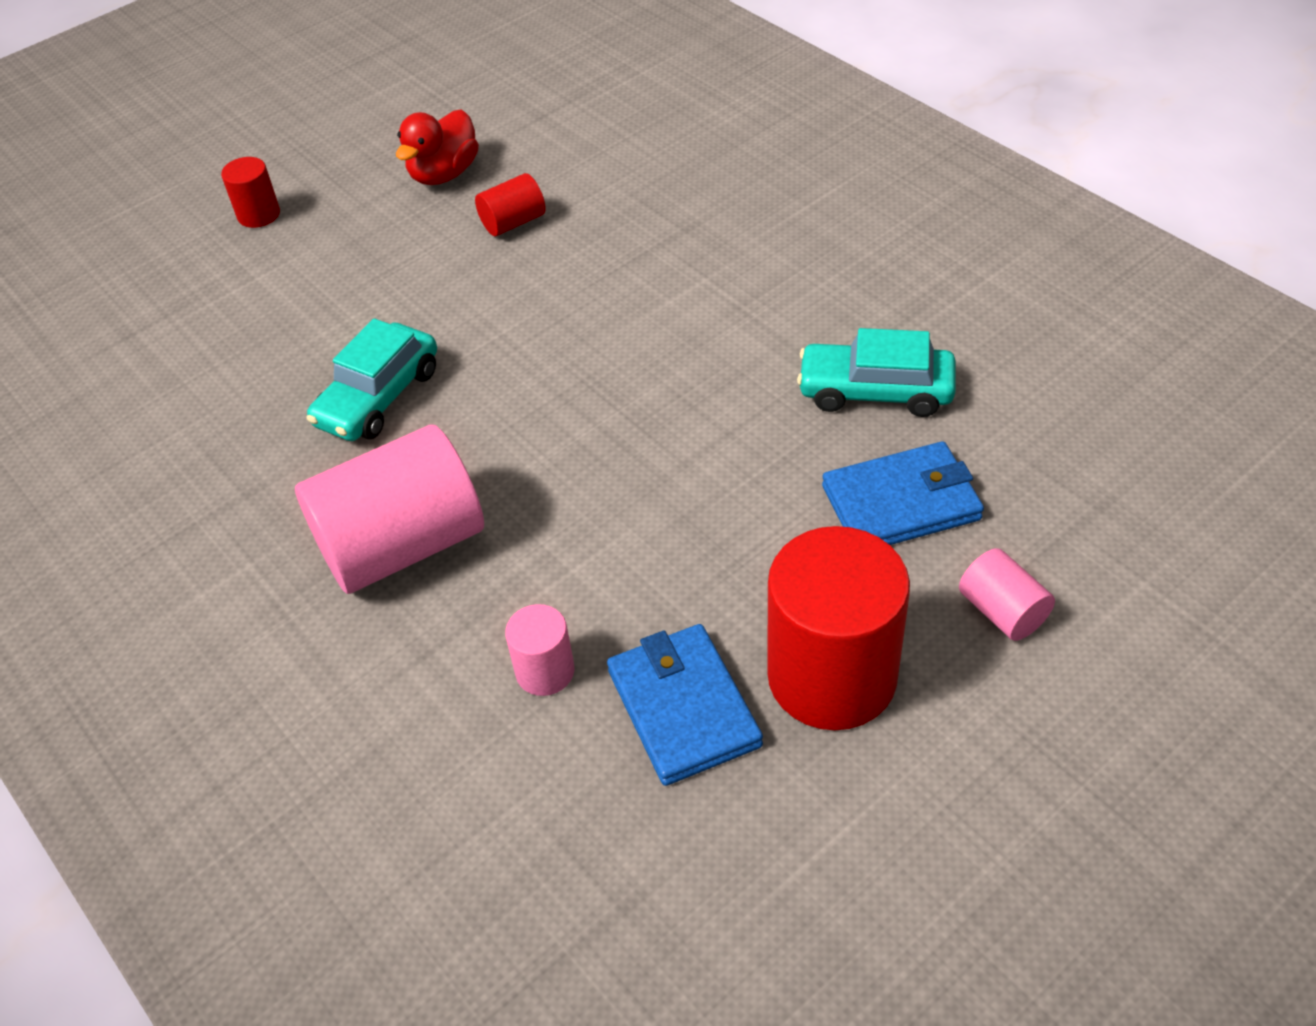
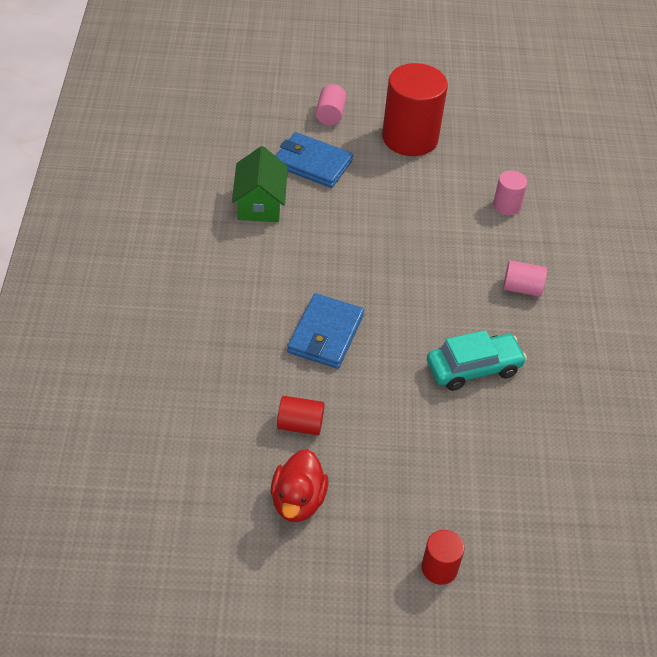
camera: 145 degrees left, 0 degrees up
pink cylinder [295,425,484,594] -> pink cylinder [503,260,547,297], size x0.47
red duck [396,109,479,185] -> red duck turned 120 degrees clockwise [271,449,329,522]
blue wallet [607,624,763,786] -> blue wallet moved to [287,293,364,369]
turquoise car [797,328,956,417] -> green house [232,146,288,222]

